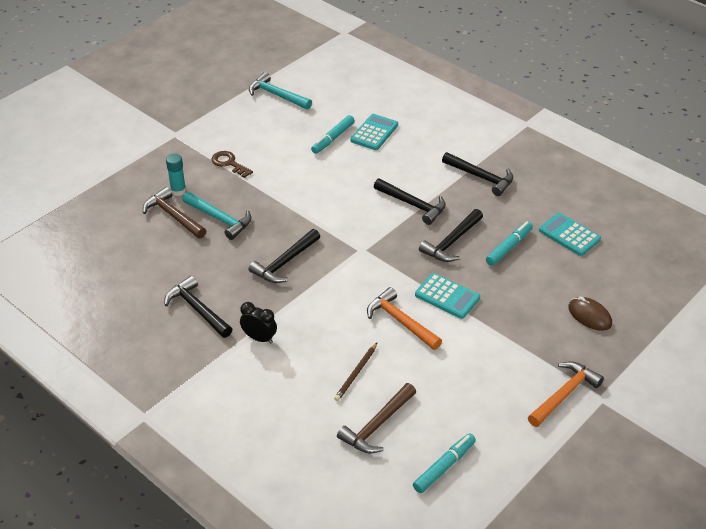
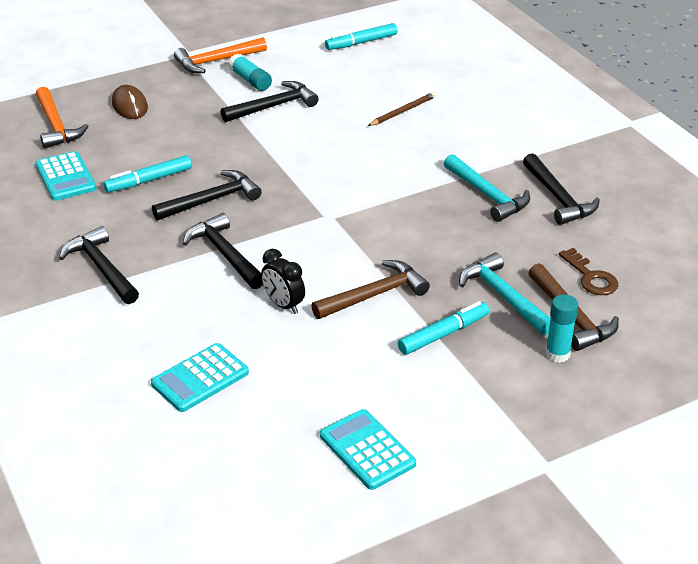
camera: 160 degrees left, 5 degrees down
brown key [212,151,253,178] -> brown key moved to [559,248,618,295]
black clock [240,302,277,344] -> black clock moved to [261,249,305,314]
turquoise hammer [249,72,312,109] -> turquoise hammer moved to [444,154,530,222]
black hammer [249,229,320,283] -> black hammer moved to [221,81,319,122]
turquoise marker [311,115,355,154] -> turquoise marker moved to [398,301,489,355]
brown hammer [337,383,416,453] -> brown hammer moved to [311,260,430,319]
orange hammer [367,287,442,350] -> orange hammer moved to [35,87,89,149]
turquoise calculator [415,273,480,319] -> turquoise calculator moved to [320,409,416,490]
none -> turquoise glue stick [228,53,272,91]

